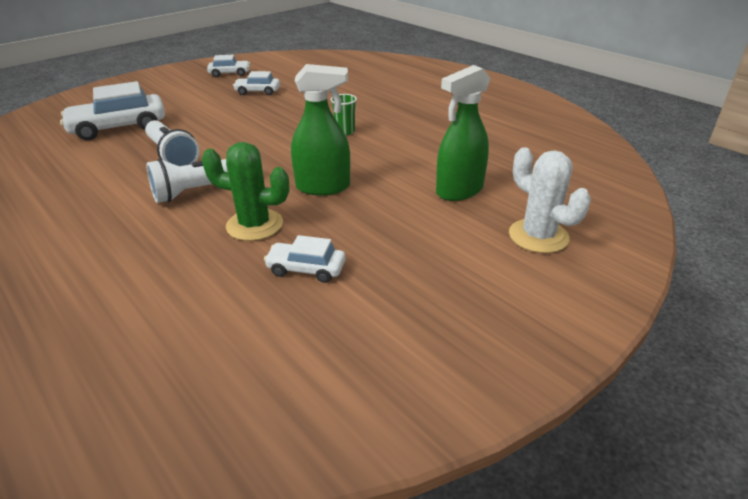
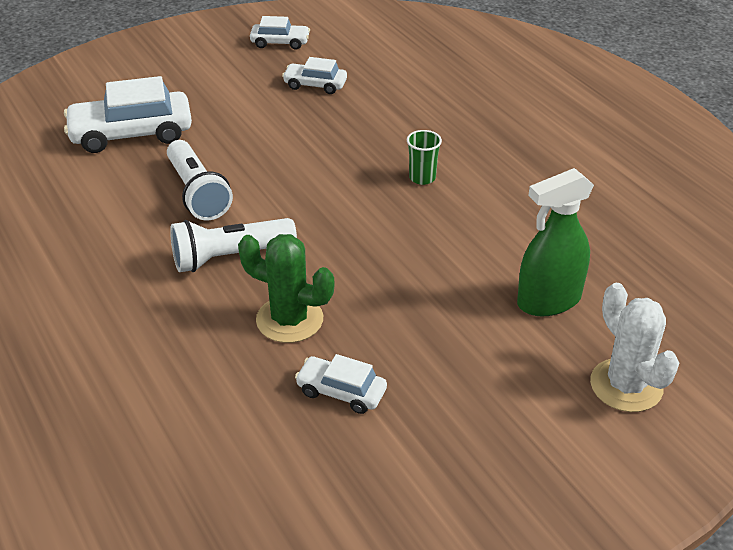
camera: 10 degrees right, 5 degrees up
green spray bottle [291,64,350,195] -> none

